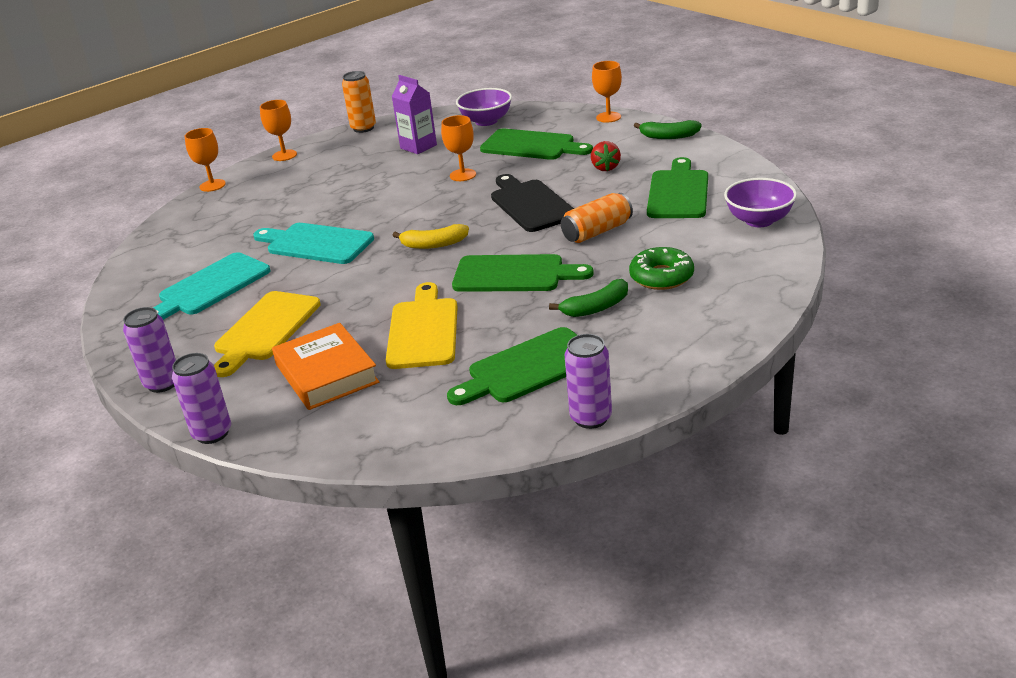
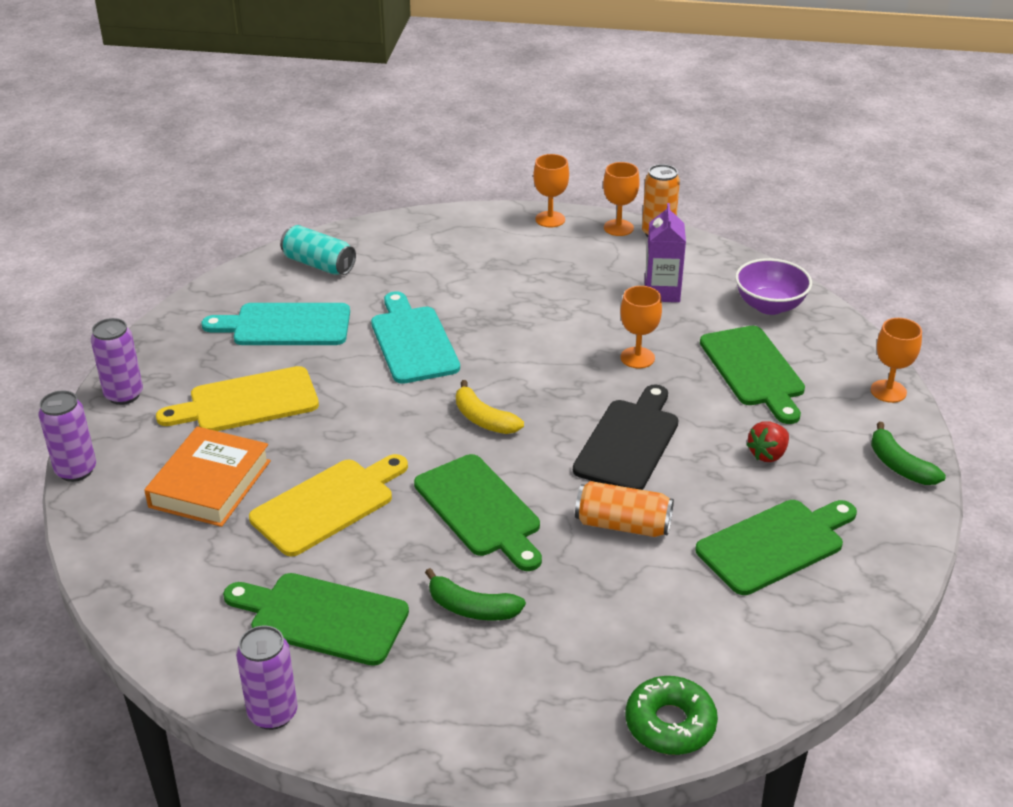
camera: 45 degrees right, 5 degrees up
orange goblet [184,128,226,192] -> orange goblet moved to [603,162,640,236]
green donut [629,247,694,290] -> green donut moved to [625,676,718,755]
purple bowl [724,178,797,227] -> none
none -> turquoise can [280,225,356,275]

